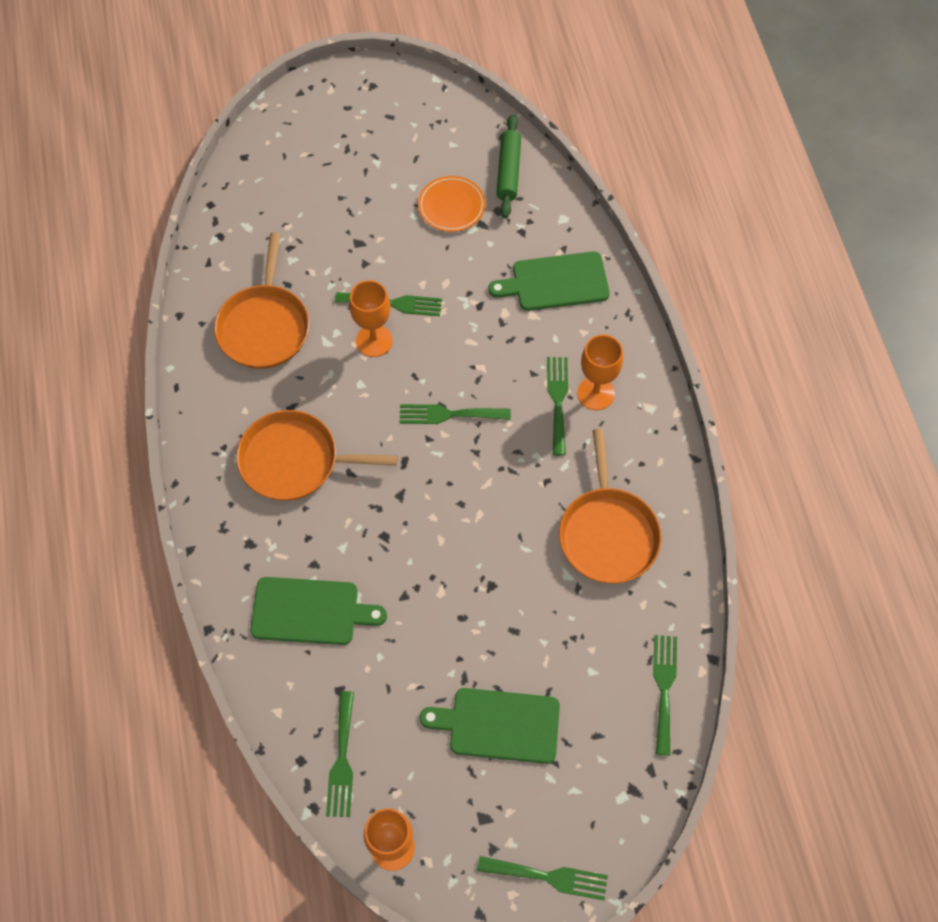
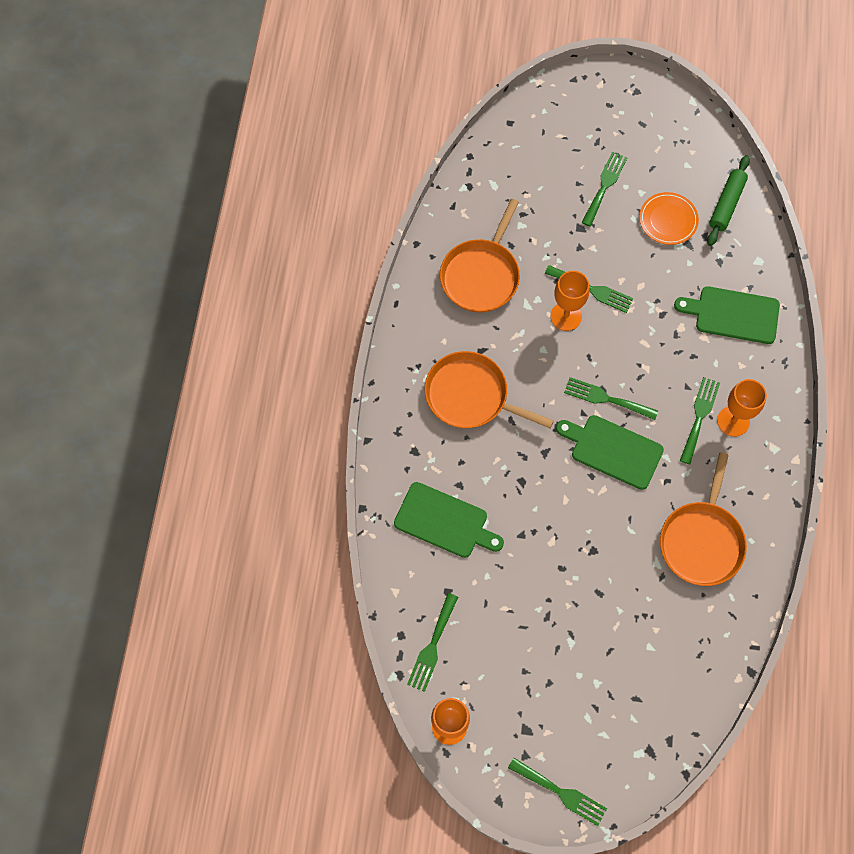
camera: 20 degrees right, 5 degrees up
green cutting board [420,688,560,764] -> green cutting board moved to [556,415,664,490]
green fork [653,635,677,756] -> green fork moved to [581,152,627,227]

